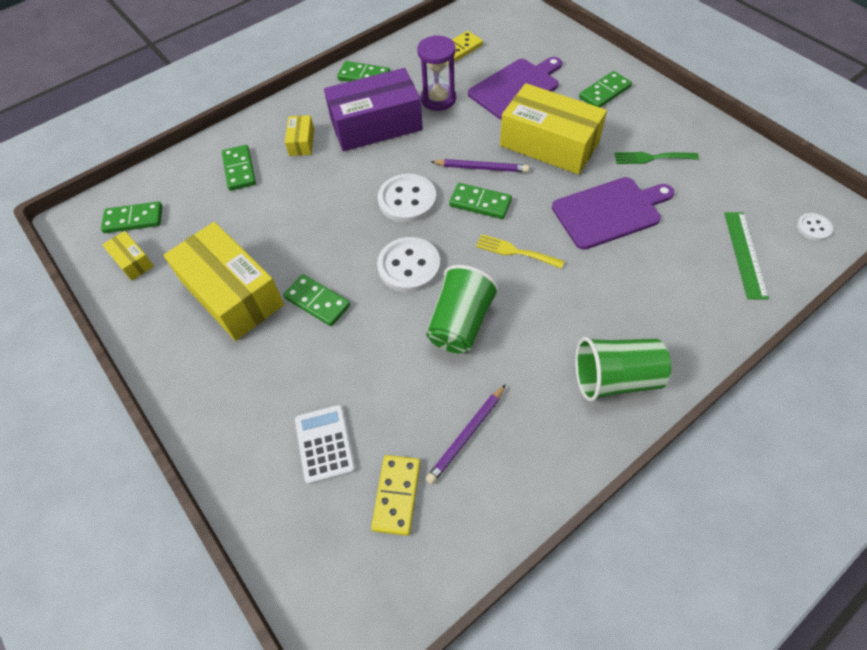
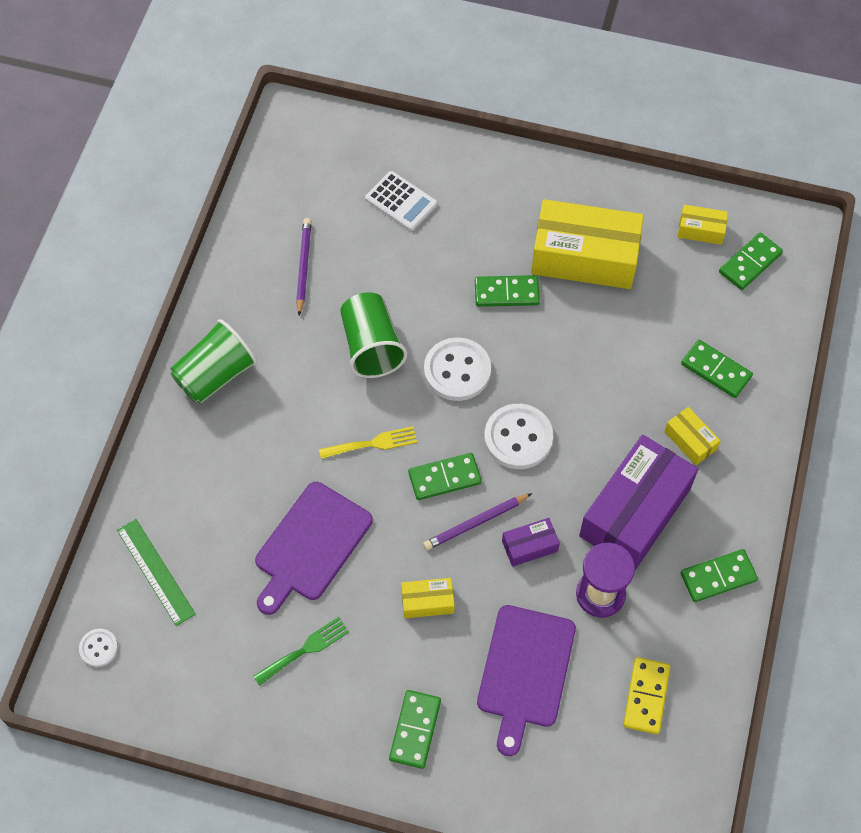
camera: 140 degrees right, 5 degrees up
yellow domino [371,455,420,536] -> none
yellow box [500,83,607,175] -> yellow box [401,578,455,618], size x0.45
none -> purple box [502,518,560,567]

